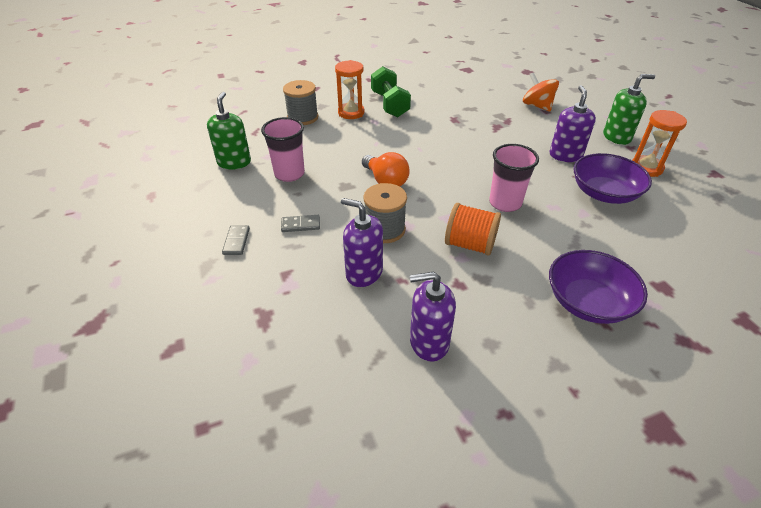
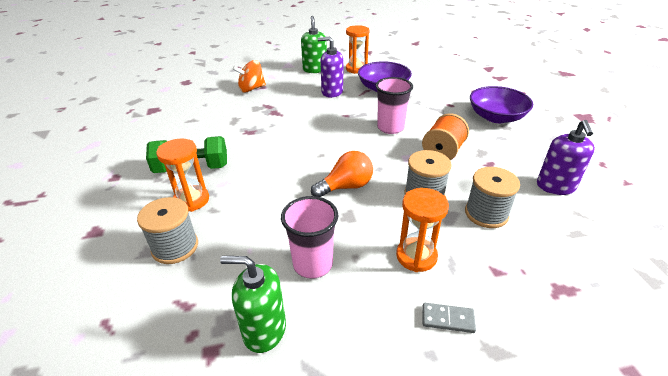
camera: 80 degrees left, 5 degrees down
grey domino [281,215,320,232] -> orange hourglass [396,188,449,272]
purple soap dispenser [341,198,383,287] -> grey spool [465,167,520,228]

